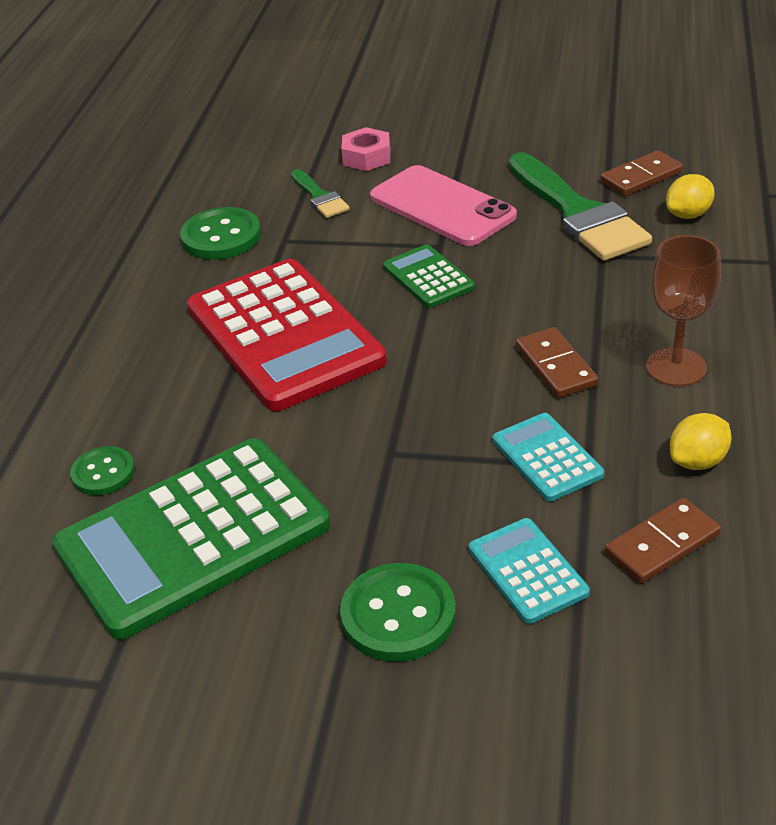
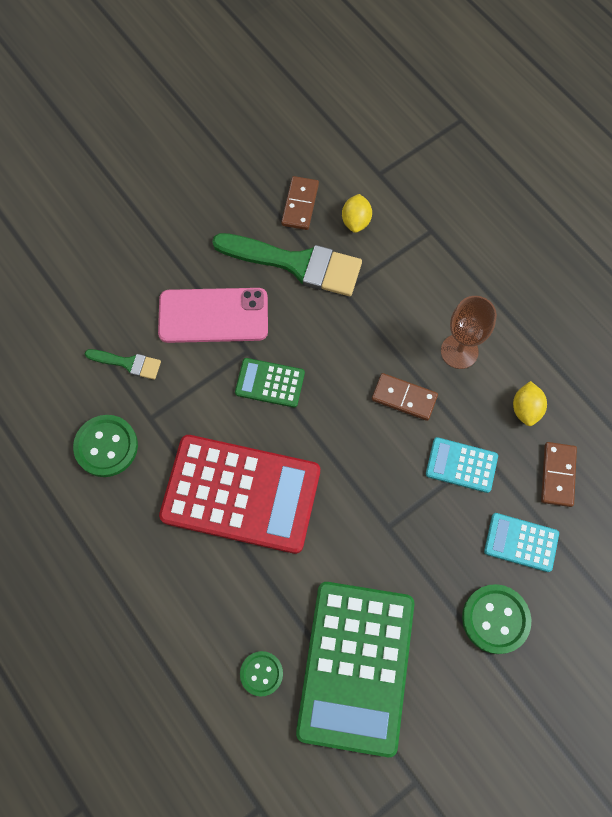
camera: 50 degrees left, 30 degrees up
pink nut [341,127,390,171] -> none

